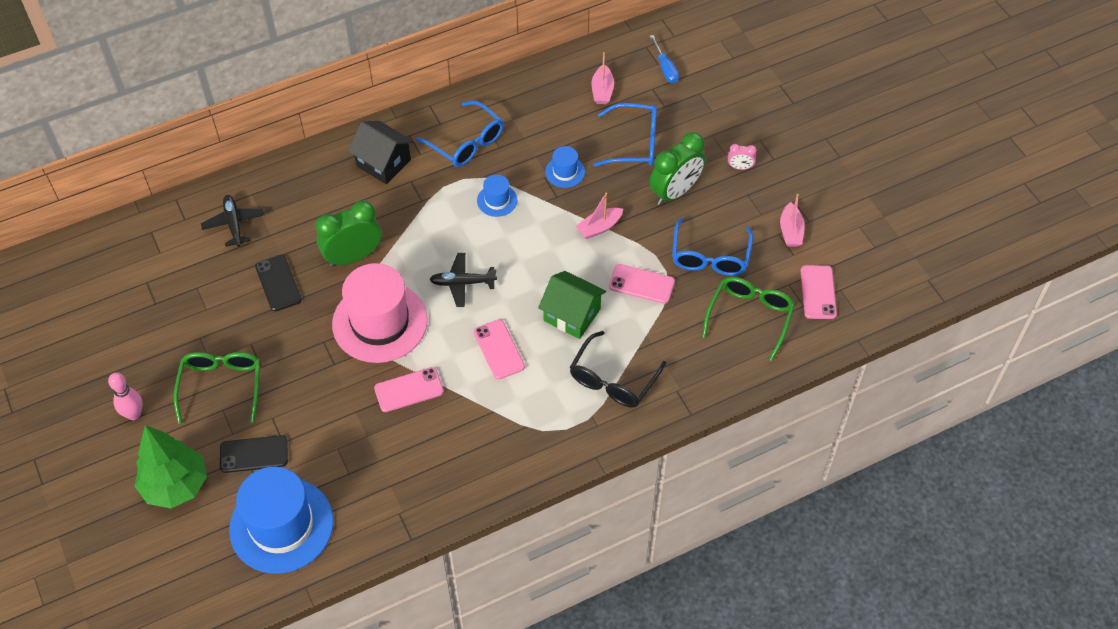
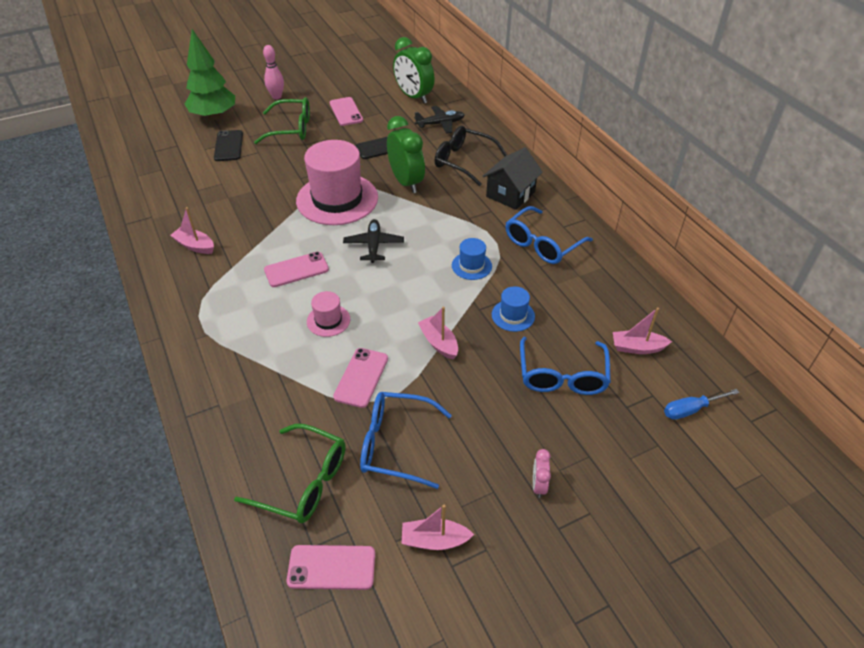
camera: 90 degrees right, 10 degrees down
blue hat [229,467,333,574] -> none
pink phone [374,367,444,412] -> pink phone moved to [330,97,363,126]
green house [538,271,606,339] -> pink hat [307,291,350,337]
black glasses [569,331,666,408] -> black glasses moved to [435,126,507,186]
green clock [649,132,705,205] -> green clock moved to [393,37,435,103]
none -> pink boat [170,207,214,254]

